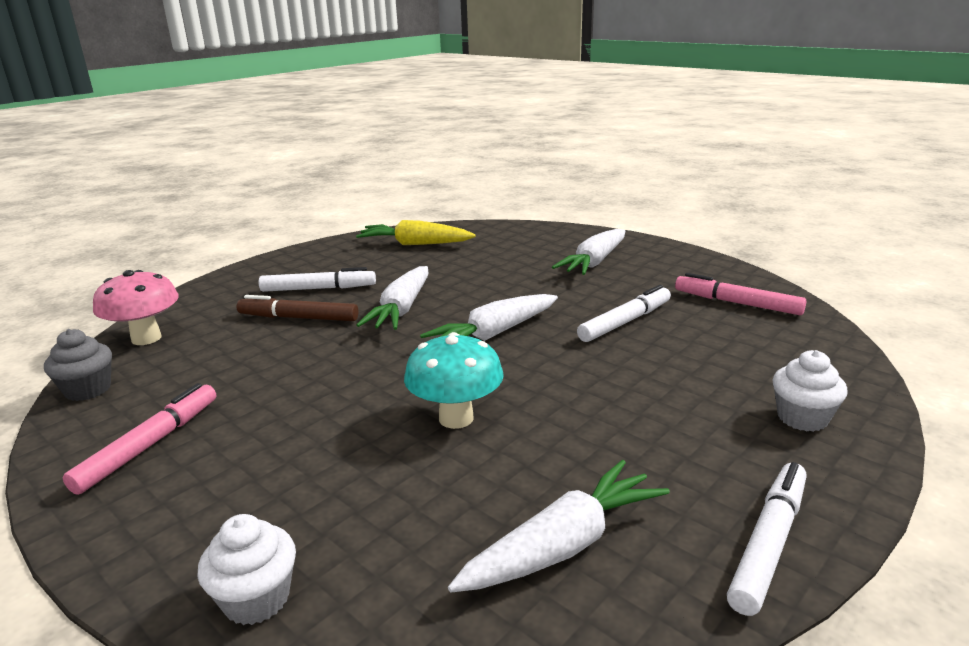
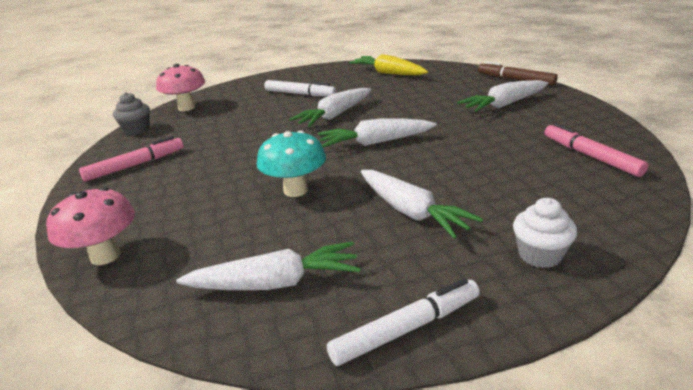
camera: 30 degrees right, 5 degrees up
white cupcake [197,514,296,625] -> pink mushroom [46,187,135,265]
brown marker [236,295,359,321] -> brown marker moved to [478,61,558,85]
white marker [577,285,671,342] -> none
none -> white carrot [361,170,483,239]

